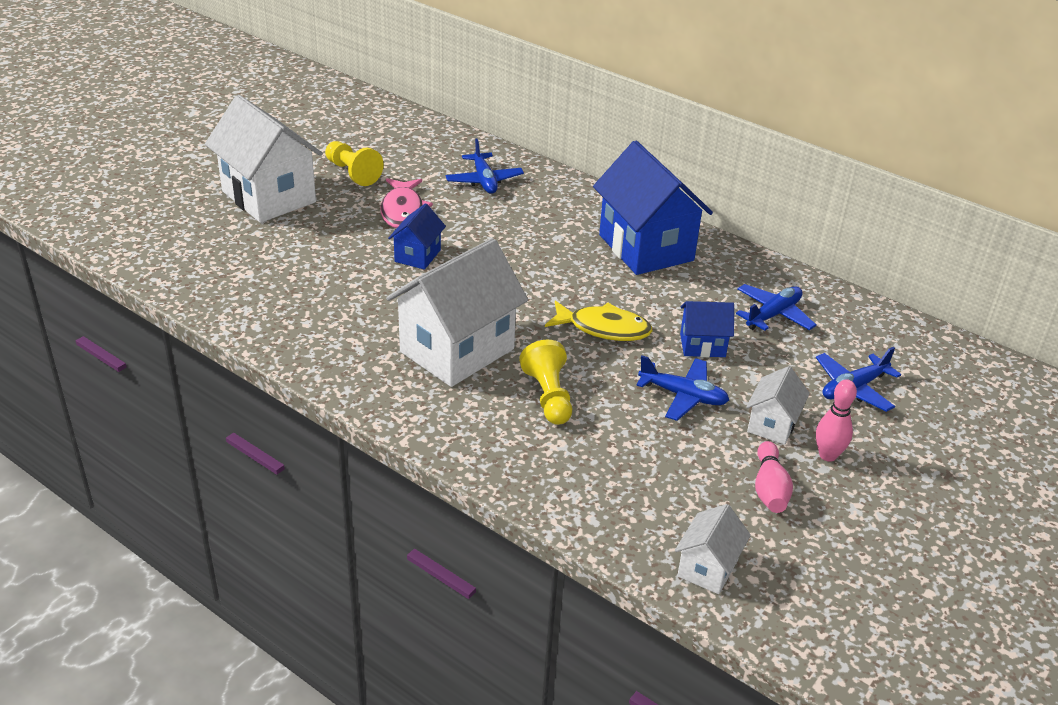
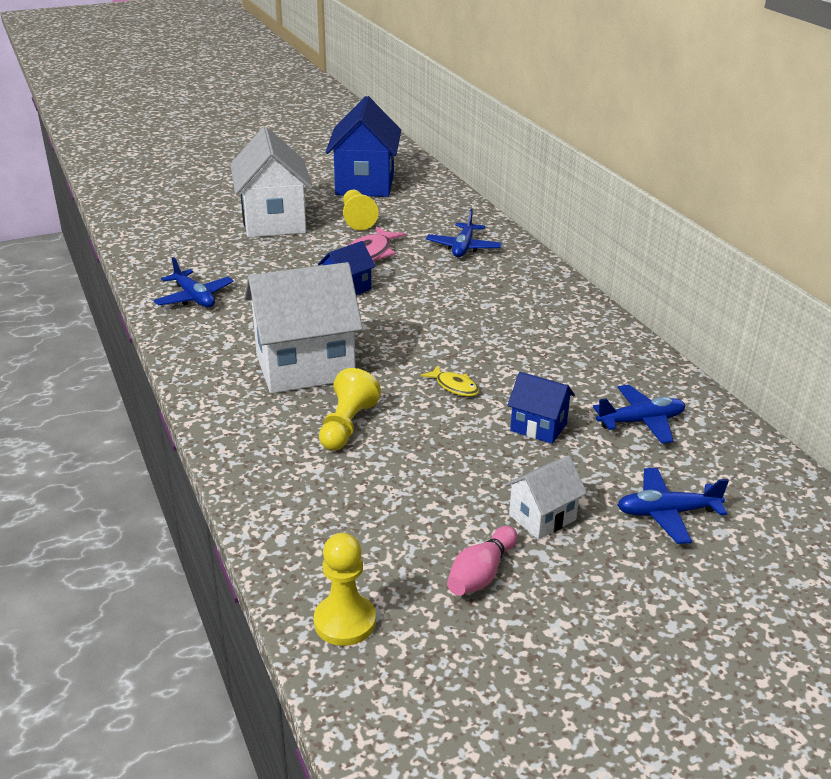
camera: 30 degrees right, 5 degrees down
yellow fish [545,301,653,341] -> yellow fish [421,365,479,396], size x0.59
blue house [593,141,713,275] -> blue house moved to [326,96,401,197]
blue plane [636,356,729,421] -> blue plane moved to [154,257,234,308]
white house [675,504,751,594] -> yellow pawn [314,533,376,646]
pink bowling pin [816,379,857,462] -> none

